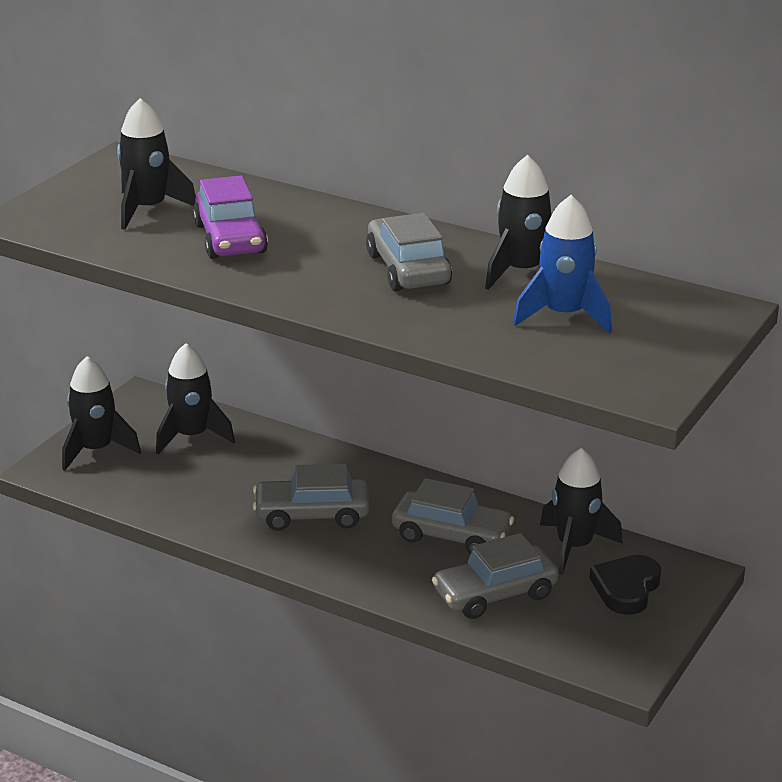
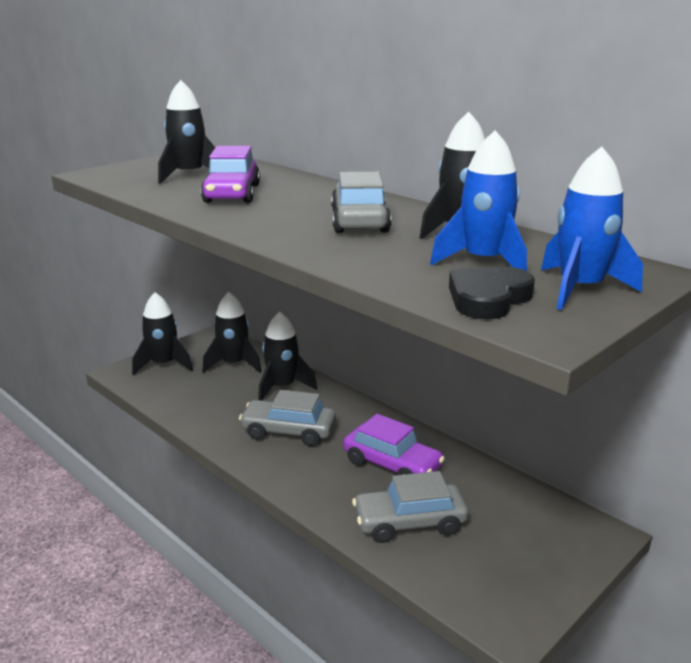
camera: 15 degrees right, 5 degrees down
grey car [392,478,514,554] -> purple car [343,414,445,475]
black rocket [540,448,623,575] -> black rocket moved to [258,311,317,400]
black heart [589,555,661,615] -> black heart moved to [449,267,535,319]
none -> blue rocket [541,146,643,310]

